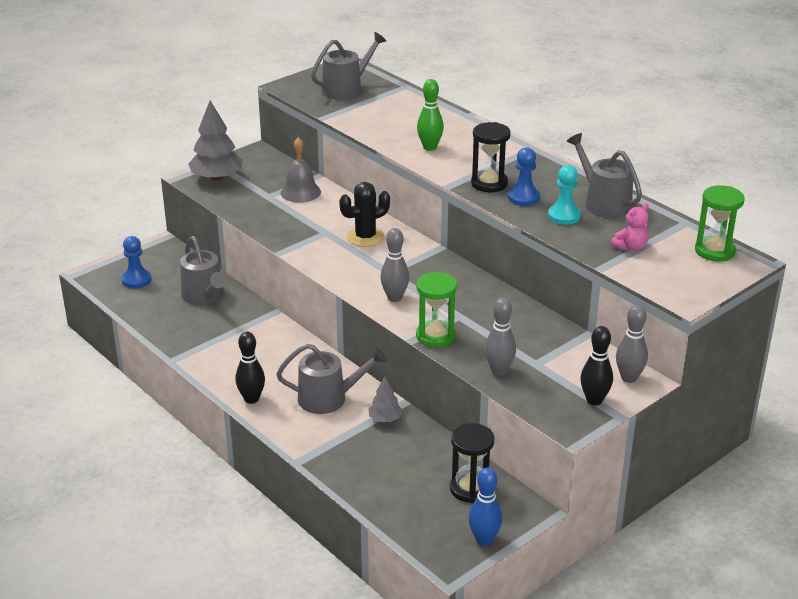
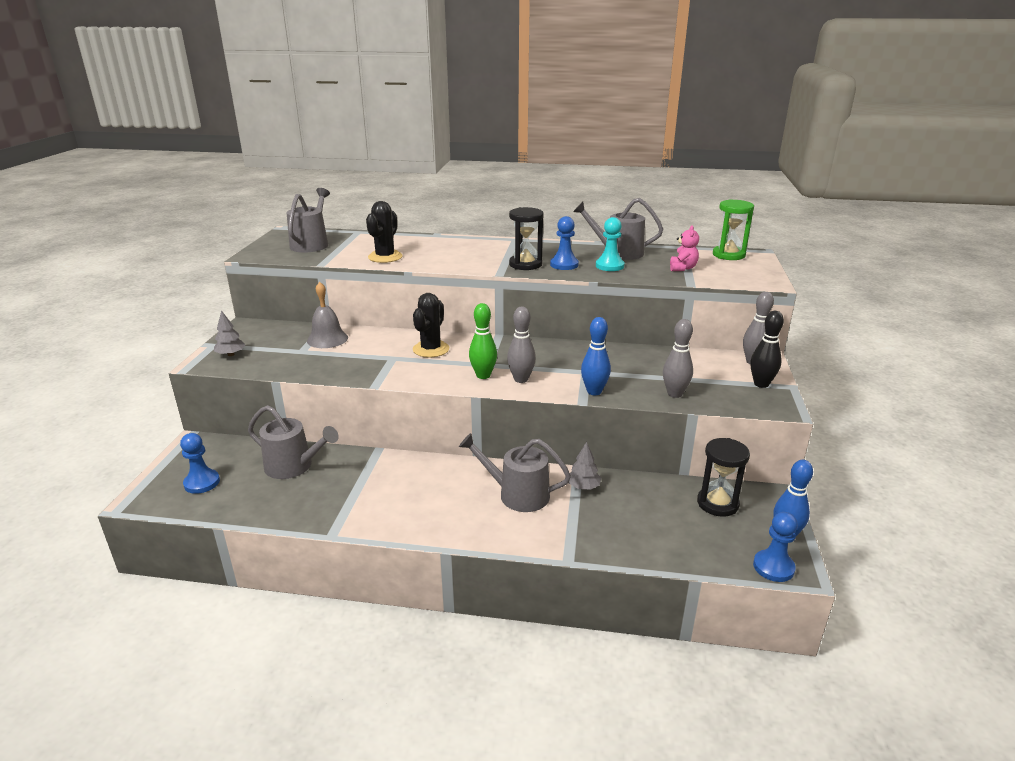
camera: 40 degrees left, 5 degrees down
grey tree [188,100,243,181] -> grey tree [214,310,246,356], size x0.53
black bowling pin [235,332,265,404] -> none
grey watering can [276,344,387,414] -> grey watering can turned 120 degrees counterclockwise [459,433,571,512]
green hourglass [416,272,457,348] -> blue bowling pin [581,317,611,395]
green bowling pin [417,79,444,151] -> green bowling pin moved to [469,303,497,379]
none -> black cactus [366,201,403,263]
none -> blue pawn [753,512,798,582]

